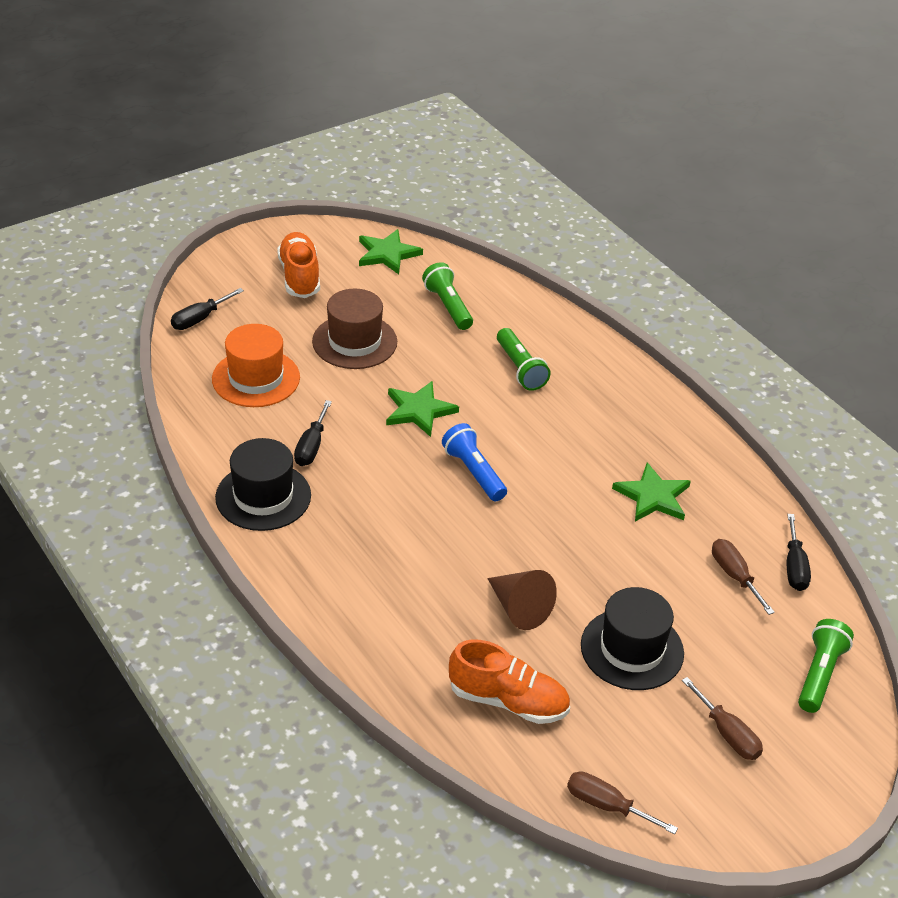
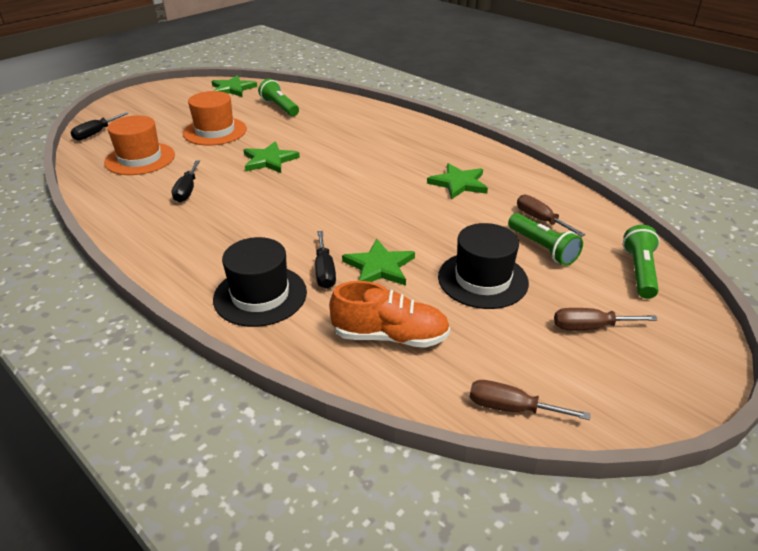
camera: 10 degrees left, 5 degrees down
black hat [215,438,311,531] -> black hat moved to [213,237,307,327]
orange shoe [277,232,320,298] -> none
brown hat [312,289,397,369] -> orange hat [183,91,247,145]
blue flashlight [442,423,507,501] -> none
brown cone [487,570,557,630] -> green star [342,239,415,286]
green flashlight [497,328,551,391] -> green flashlight moved to [508,213,583,266]
brown screwdriver [682,677,763,760] -> brown screwdriver turned 135 degrees clockwise [554,308,658,330]
black screwdriver [787,514,811,591] -> black screwdriver moved to [315,231,336,289]

